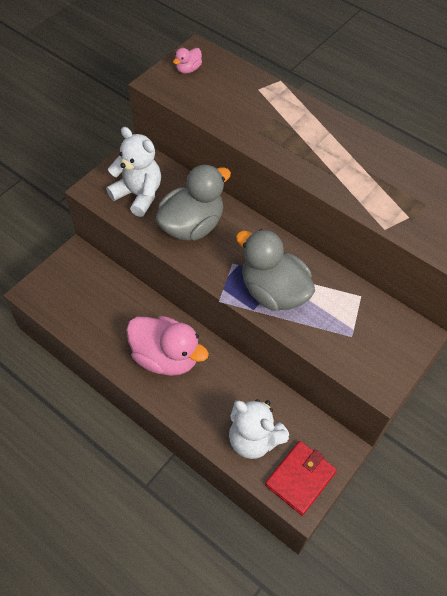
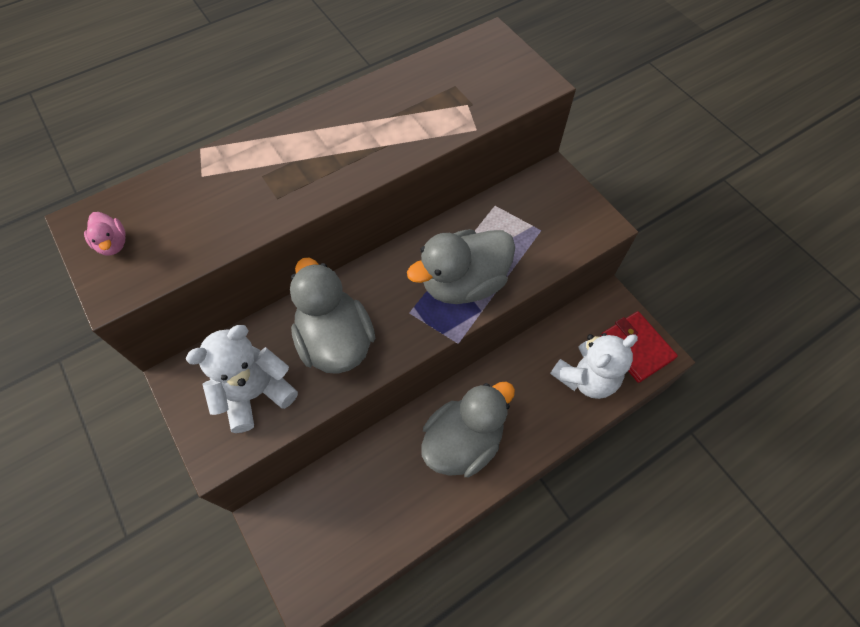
camera: 70 degrees left, 5 degrees up
pink duck [126,316,209,376] -> grey duck [421,381,515,477]

